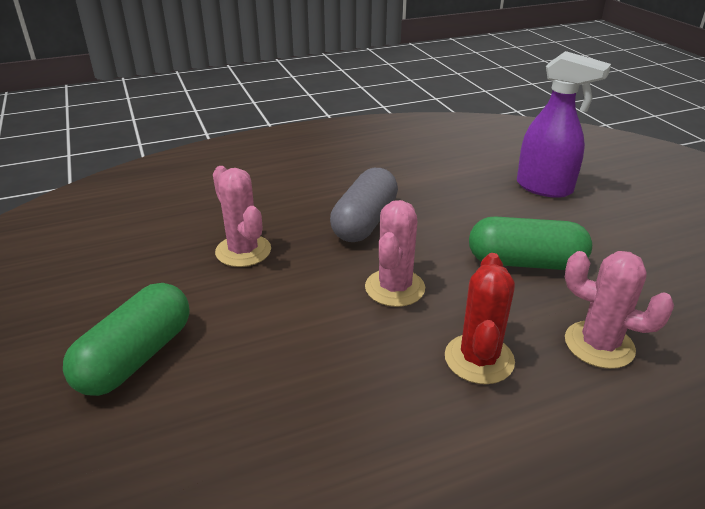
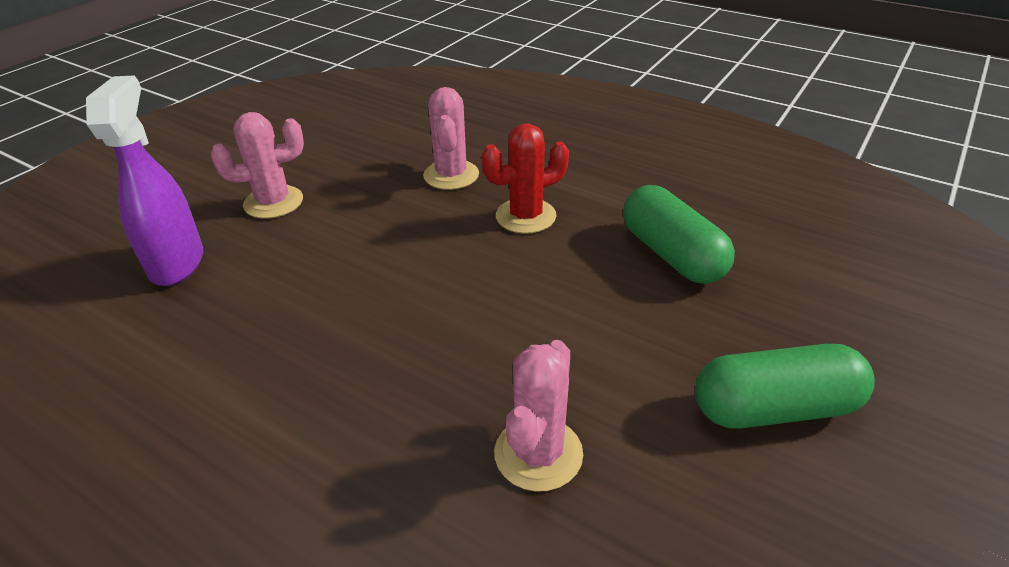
camera: 125 degrees left, 5 degrees up
grey capsule [330,168,398,242] -> none
pink cactus [365,200,425,307] -> pink cactus moved to [211,112,304,219]
green capsule [469,216,592,270] -> green capsule moved to [623,185,735,284]

